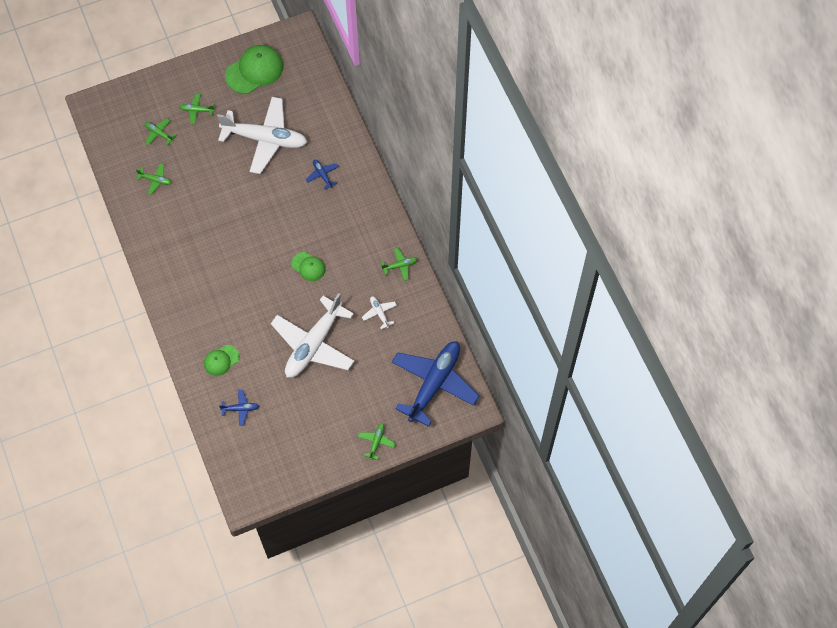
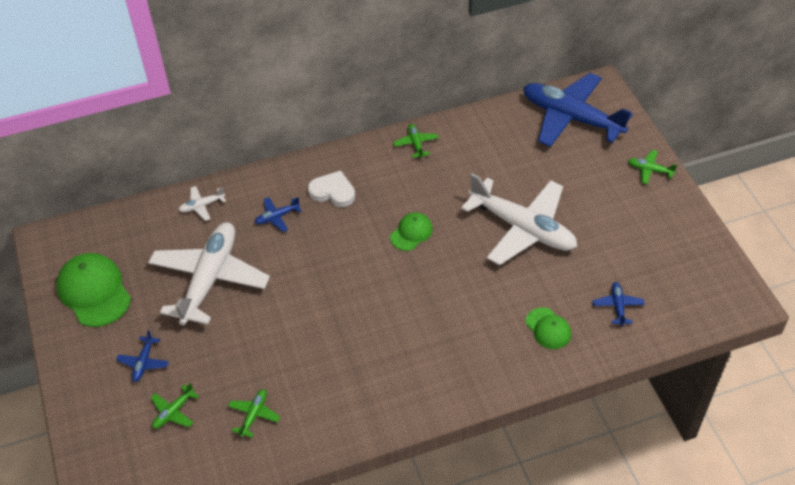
camera: 85 degrees left, 15 degrees down
green plane [179,93,215,124] -> blue plane [116,330,169,382]
white plane [362,296,397,329] -> white plane moved to [179,186,226,221]
none -> white heart [308,170,355,207]

